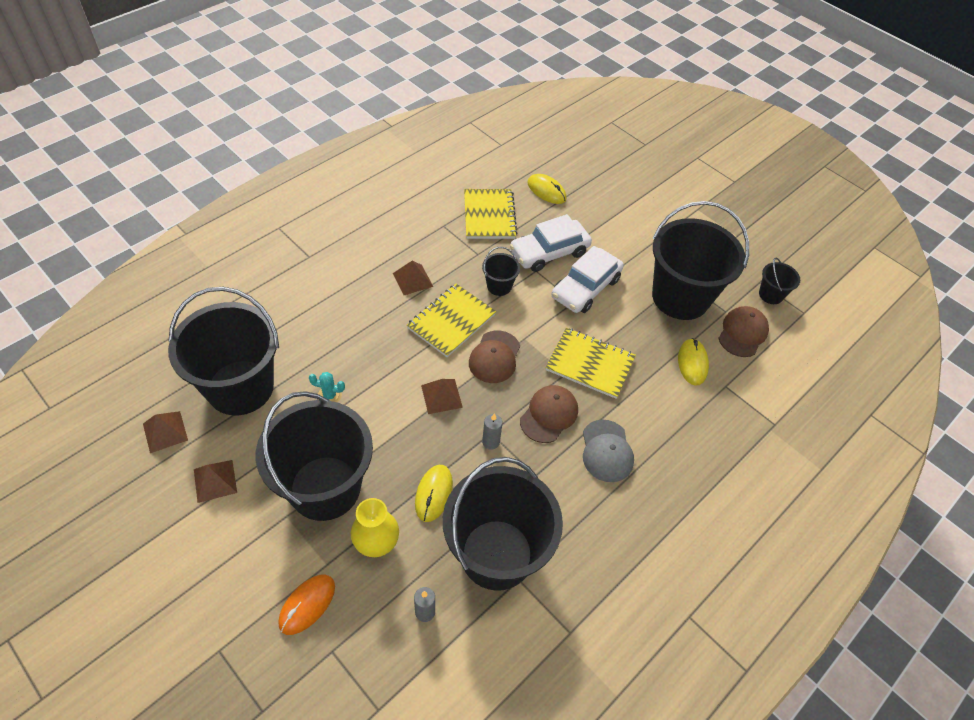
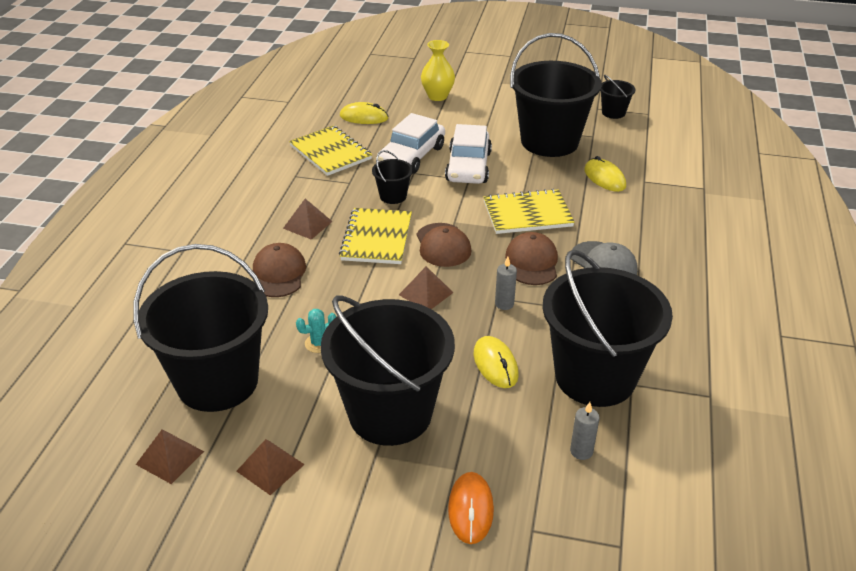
camera: 30 degrees left, 15 degrees down
yellow vase [351,498,399,557] -> yellow vase moved to [421,40,455,101]
brown cap [718,306,769,357] -> brown cap moved to [253,243,306,297]

